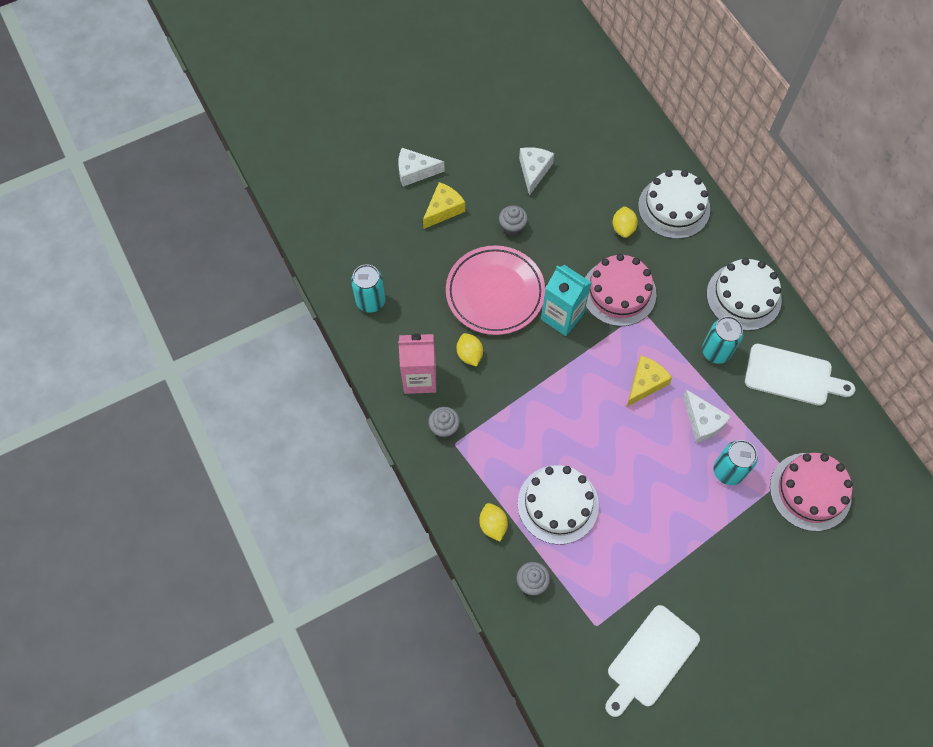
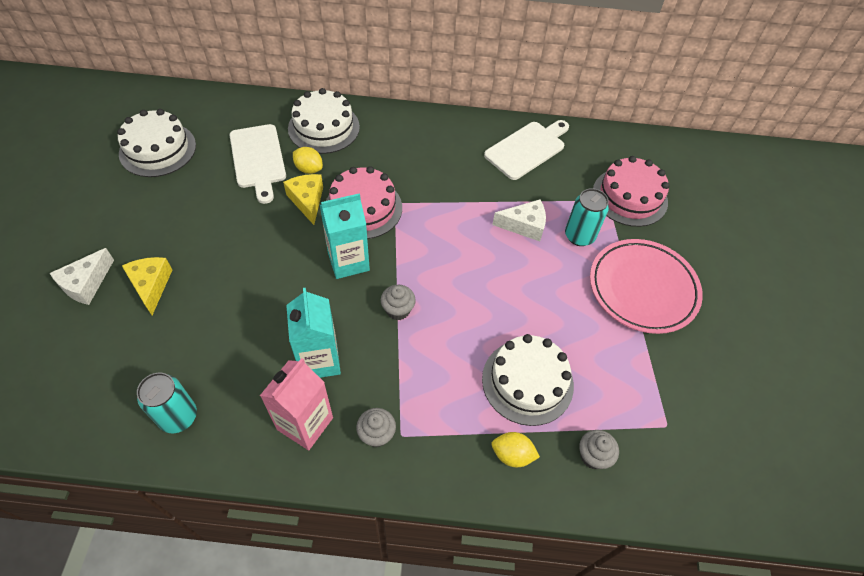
camera: 60 degrees left, 10 degrees down
pink plate [446,245,545,335] -> pink plate moved to [590,239,703,334]
yellow lemon [457,333,483,367] -> turquoise carton [286,288,341,378]
grey cupcake [499,205,528,235] -> grey cupcake moved to [381,285,416,321]
white cheese [519,147,554,196] -> none
white cutting board [605,605,700,717] -> white cutting board moved to [230,124,286,204]
yellow cheese [627,356,672,407] -> yellow cheese moved to [283,174,323,225]
turquoise can [702,316,744,364] -> none
white cake [707,258,782,331] -> white cake moved to [117,109,196,177]

